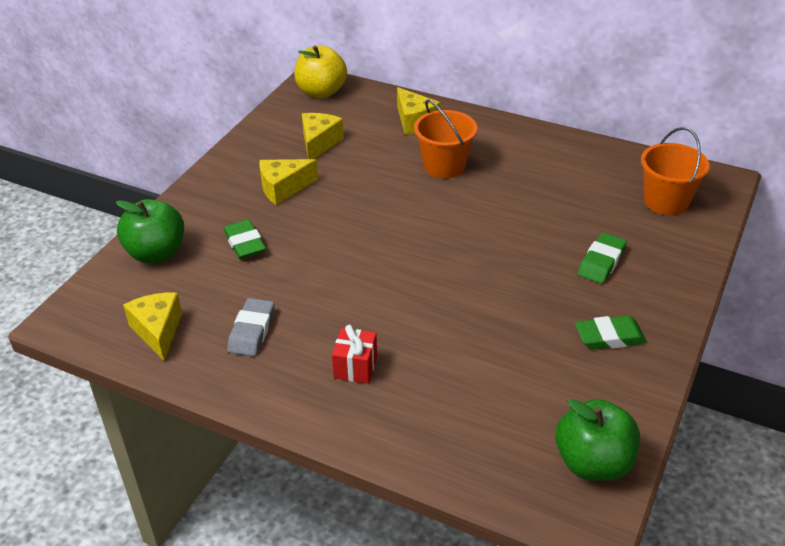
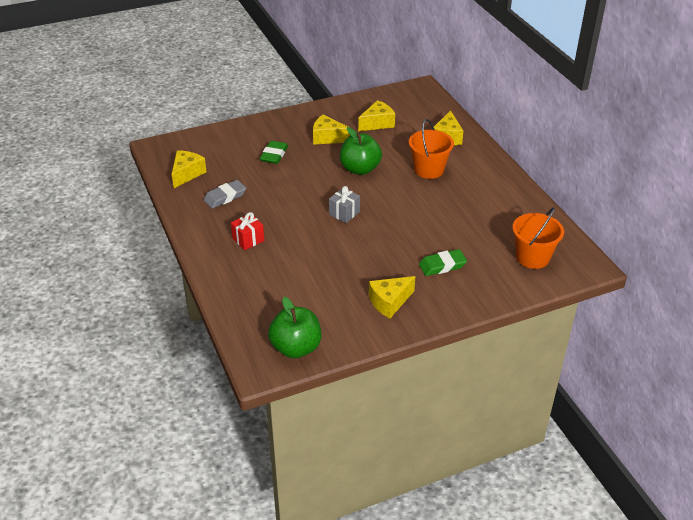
camera: 40 degrees right, 0 degrees up
green apple [116,199,184,263] -> green apple moved to [340,127,382,175]
yellow apple [294,46,347,98] -> none
green eraser [575,316,647,350] -> yellow cheese [369,276,415,318]
none -> grey gift [329,186,360,223]

